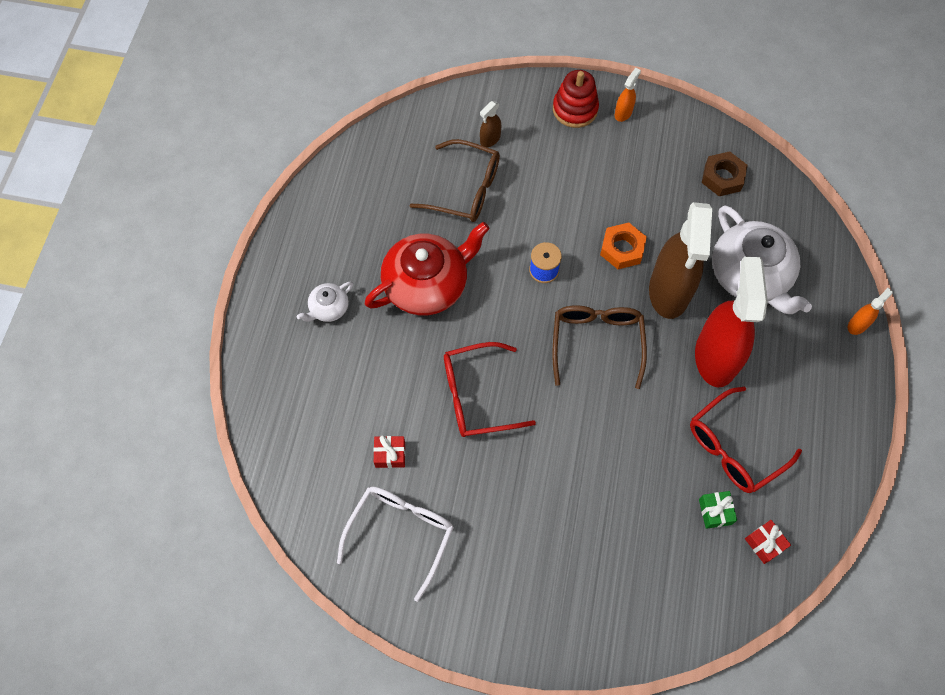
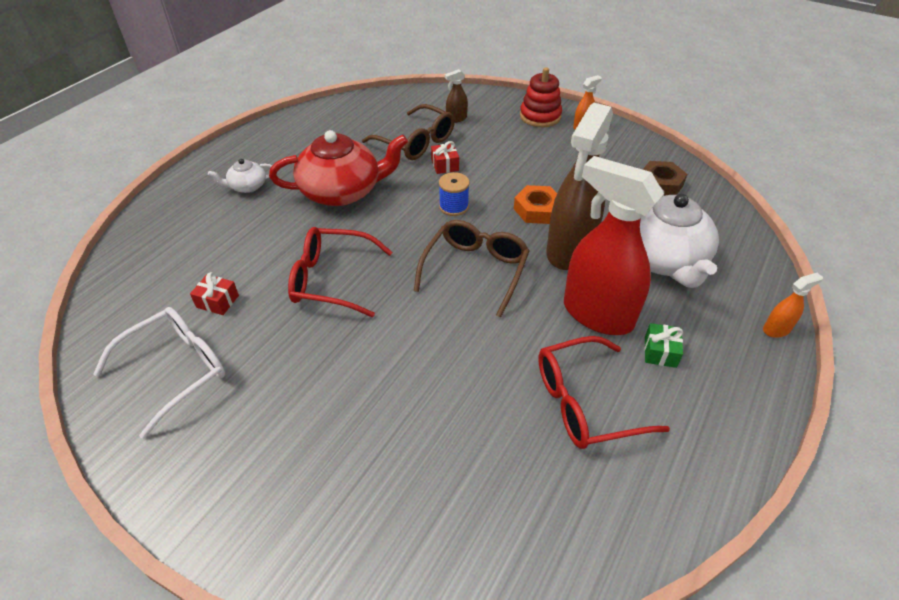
camera: 20 degrees right, 20 degrees down
red spray bottle [695,257,768,387] -> red spray bottle turned 75 degrees counterclockwise [564,156,664,335]
green gift [699,491,737,529] -> green gift moved to [644,323,683,368]
red gift [745,520,791,564] -> red gift moved to [431,141,459,174]

